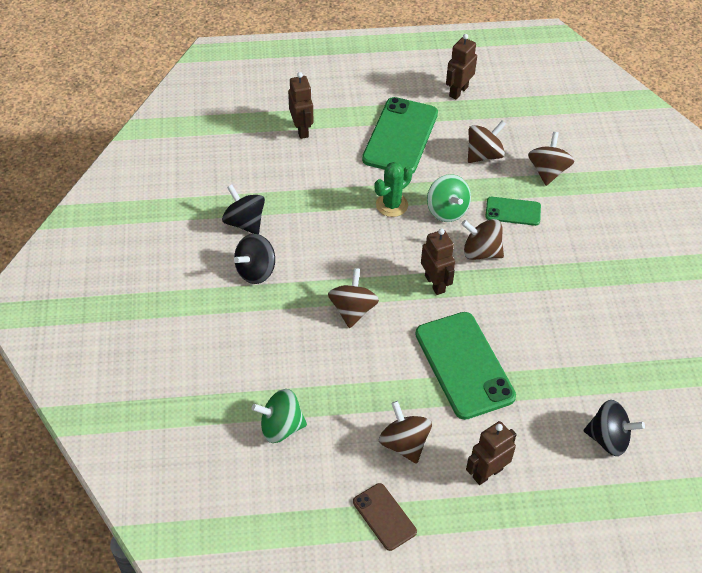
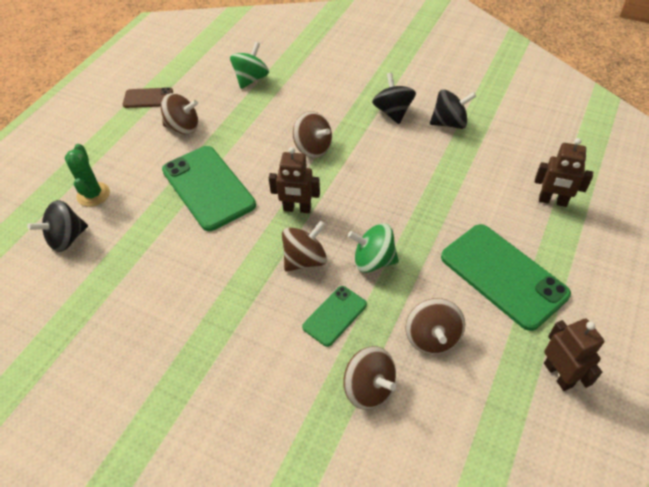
camera: 125 degrees right, 0 degrees up
green cactus [375,162,413,217] -> green cactus moved to [65,144,110,207]
green phone [415,312,516,420] -> green phone turned 45 degrees clockwise [162,146,256,231]
brown robot [466,421,517,485] -> none

